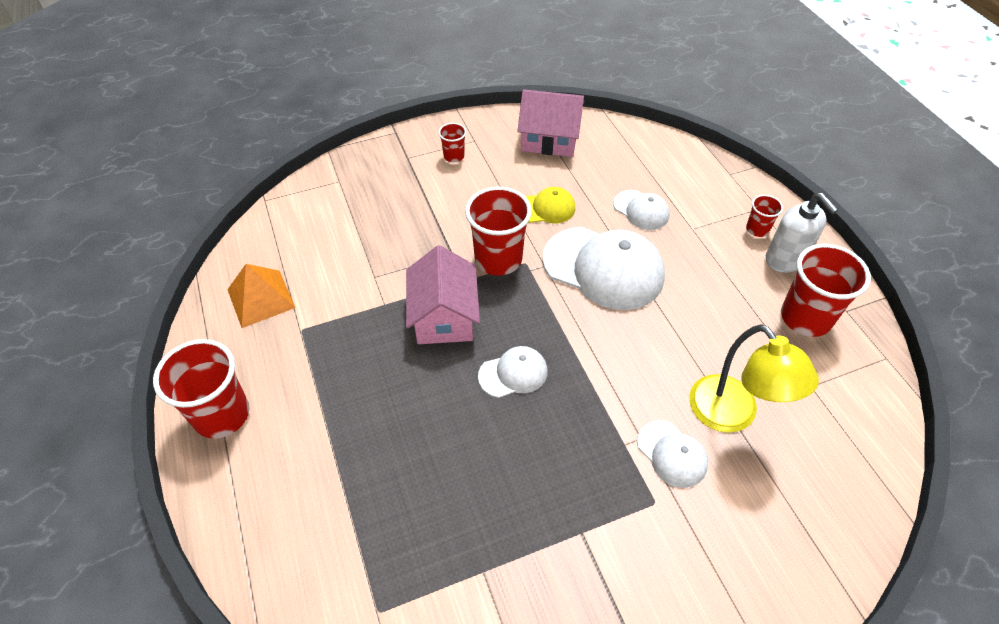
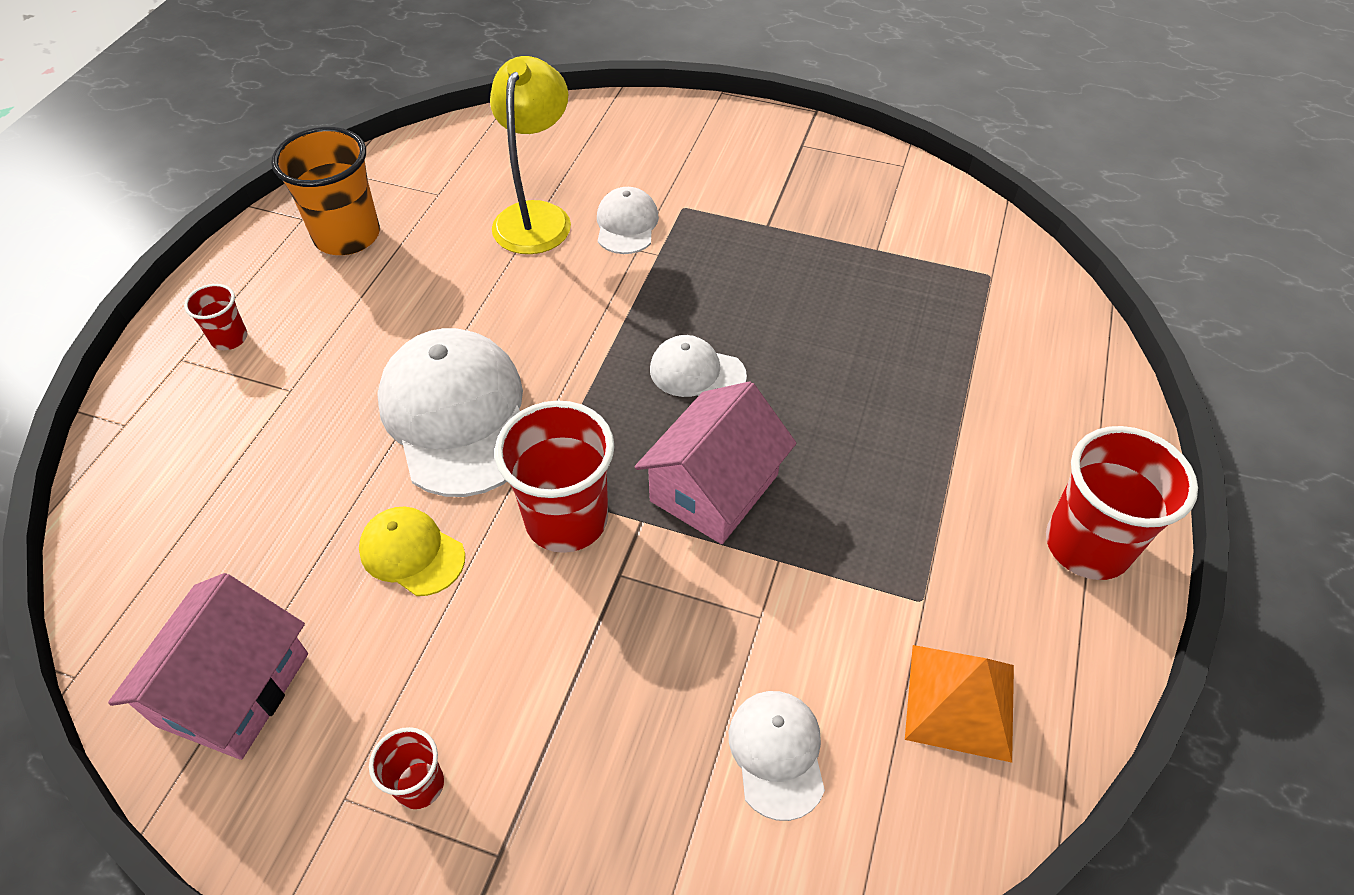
camera: 140 degrees left, 0 degrees up
pink house [518,89,584,157] -> pink house turned 60 degrees clockwise [108,573,308,760]
white cap [613,190,670,230] -> white cap moved to [729,691,825,821]
white soap dispenser [766,193,838,273] -> none
red cup [781,244,871,337] -> orange cup [271,127,380,255]

